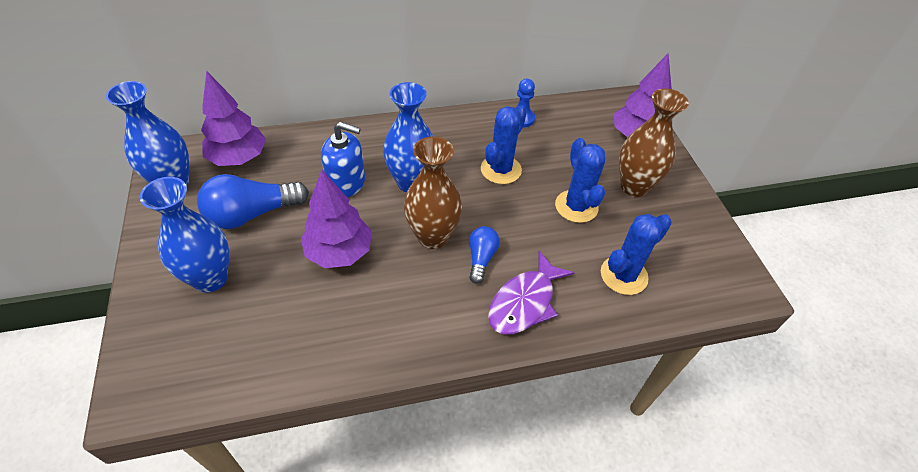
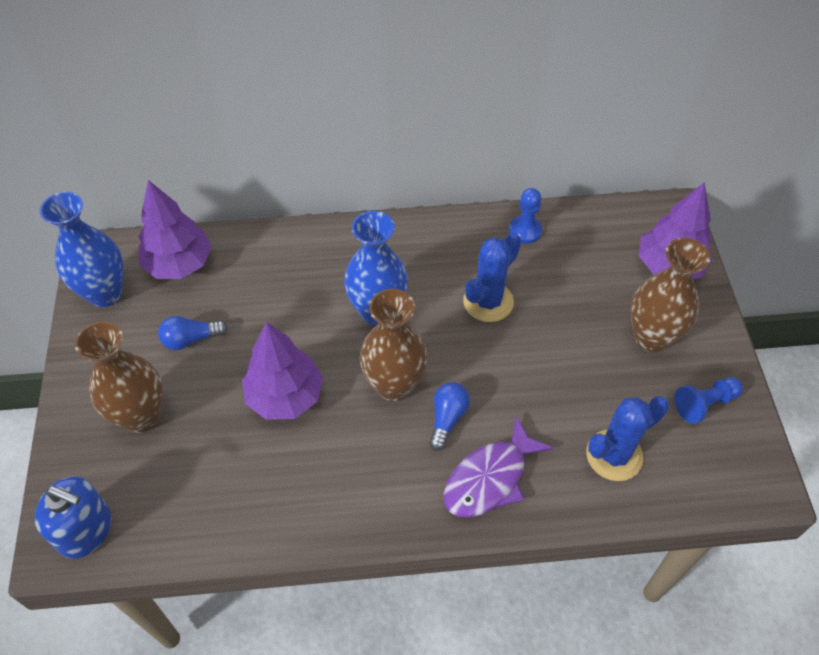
camera: 10 degrees right, 5 degrees up
blue vase [140,177,229,292] -> brown vase [75,321,163,433]
blue light bulb [197,174,309,229] -> blue light bulb [158,316,227,350], size x0.56
blue soap dispenser [321,122,365,197] -> blue soap dispenser moved to [35,476,111,559]
blue cactus [555,138,605,223] -> none
none -> blue pawn [674,377,743,424]

